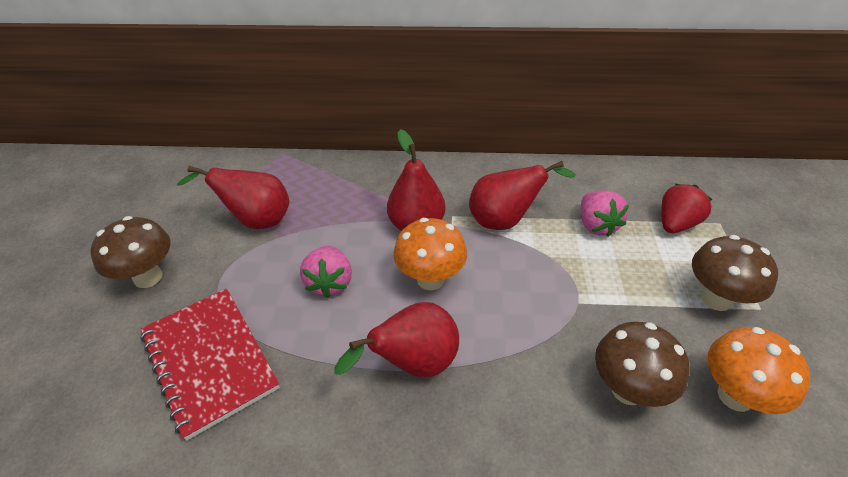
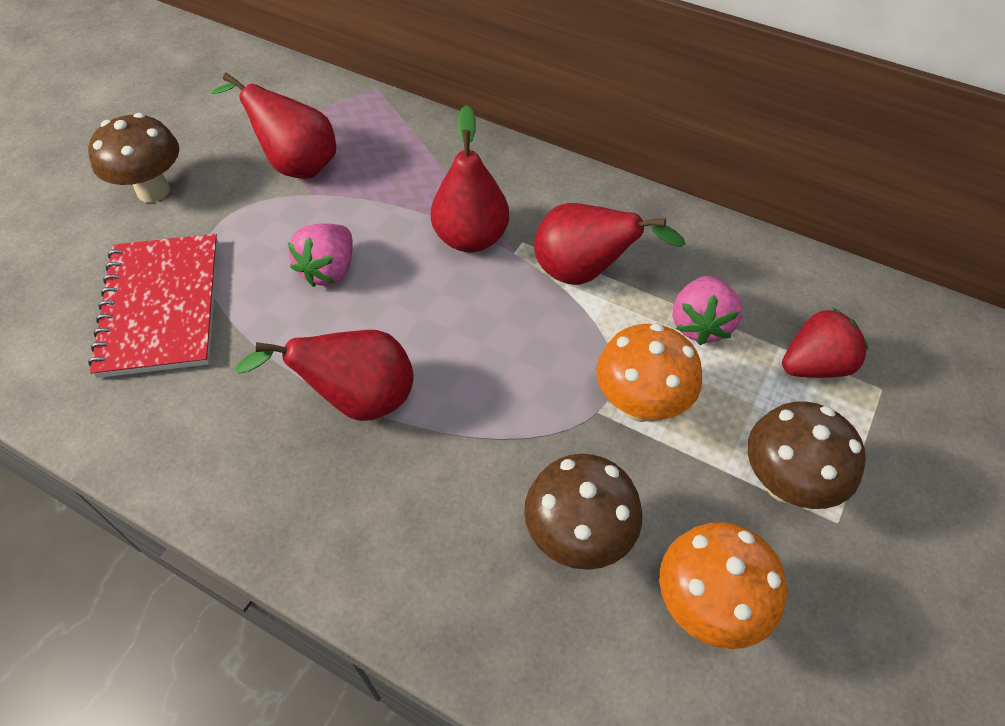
camera: 25 degrees right, 10 degrees up
orange mushroom [393,218,467,291] -> orange mushroom moved to [596,323,702,422]

